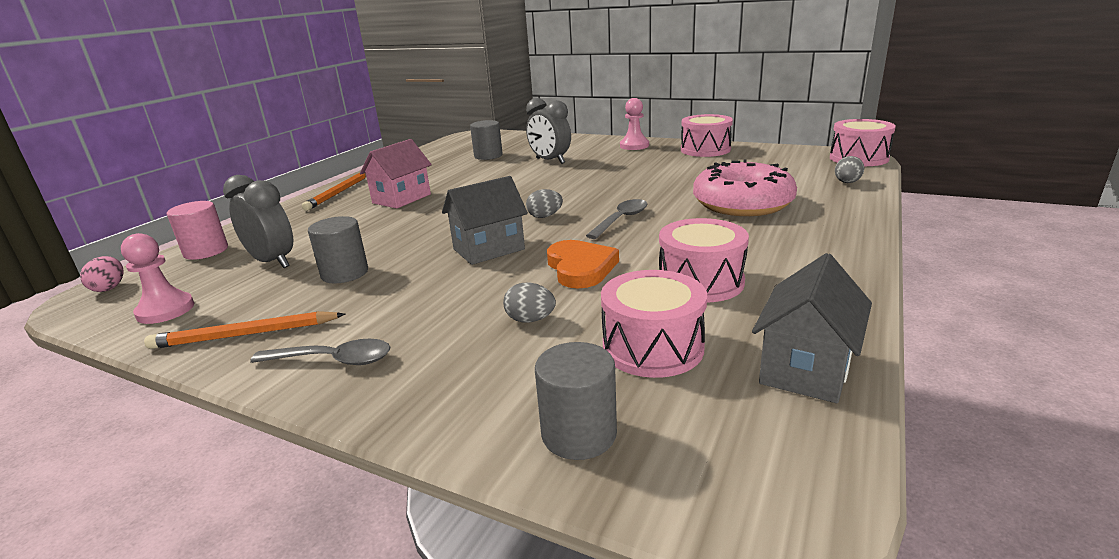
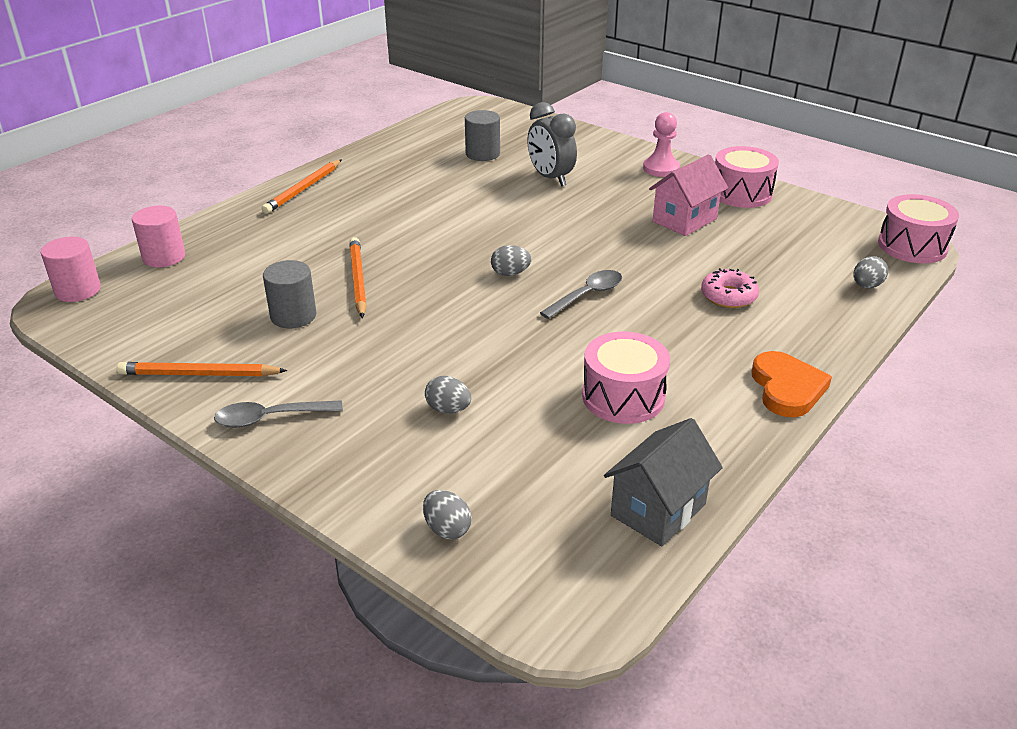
camera: 10 degrees right, 10 degrees up
pink egg [80,256,123,292] -> pink cylinder [41,237,101,302]
pink pawn [121,233,194,324] -> none
grey clock [223,175,293,268] -> none
grey spoon [250,339,390,365] -> grey spoon turned 150 degrees clockwise [214,400,343,428]
pink house [360,139,432,209] -> pink house moved to [649,155,728,236]
grey house [442,176,528,265] -> none
grey cylinder [535,342,617,460] -> grey egg [423,490,472,540]
orange heart [547,240,619,288] -> orange heart moved to [752,351,832,417]
pink drum [601,270,707,378] -> none
pink donut [693,159,797,216] -> pink donut [701,268,759,308], size x0.51
none -> orange pencil [349,237,367,318]

